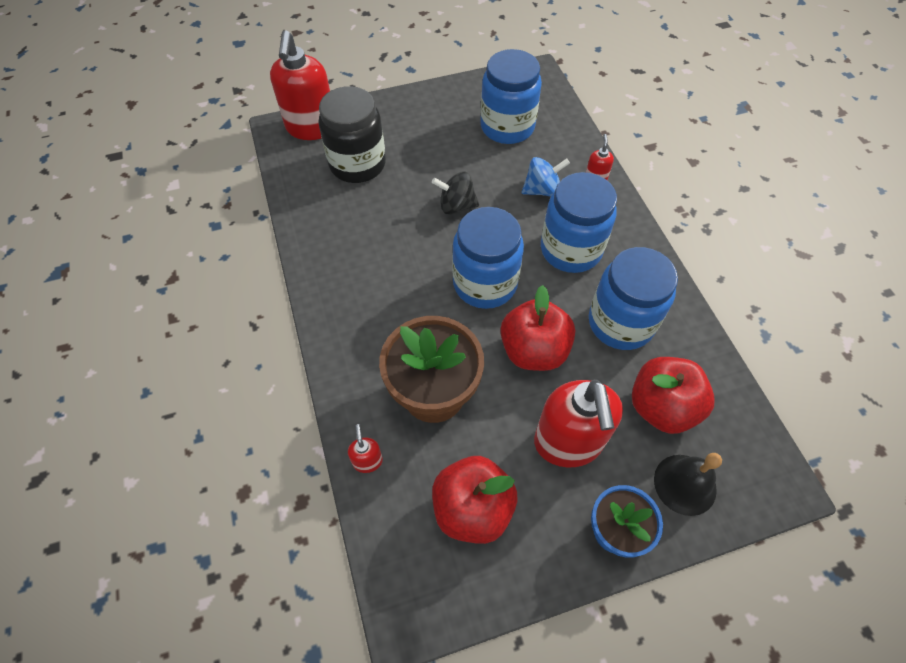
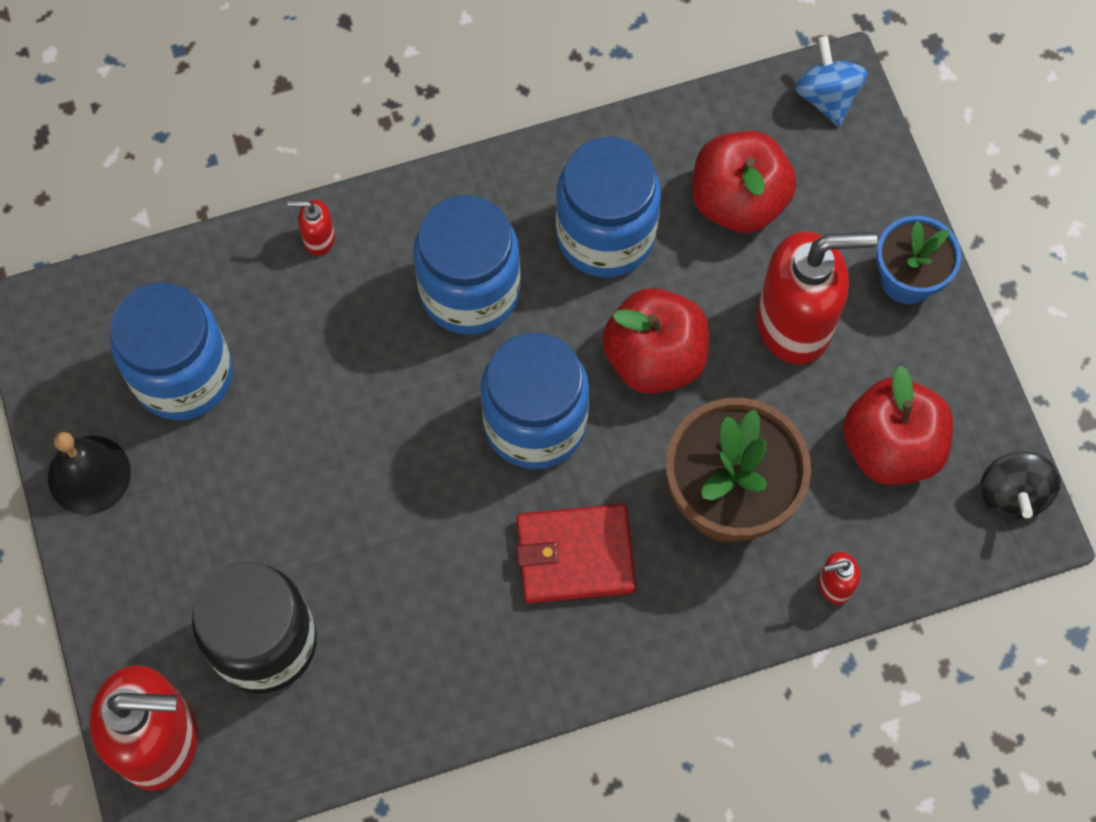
camera: 90 degrees left, 10 degrees up
black spinning top [432,171,479,214] -> black spinning top moved to [979,452,1061,519]
blue spinning top [522,157,570,197] -> blue spinning top moved to [794,36,868,126]
black bell [654,453,722,516] -> black bell moved to [48,432,131,515]
none -> red wallet [516,504,636,604]

